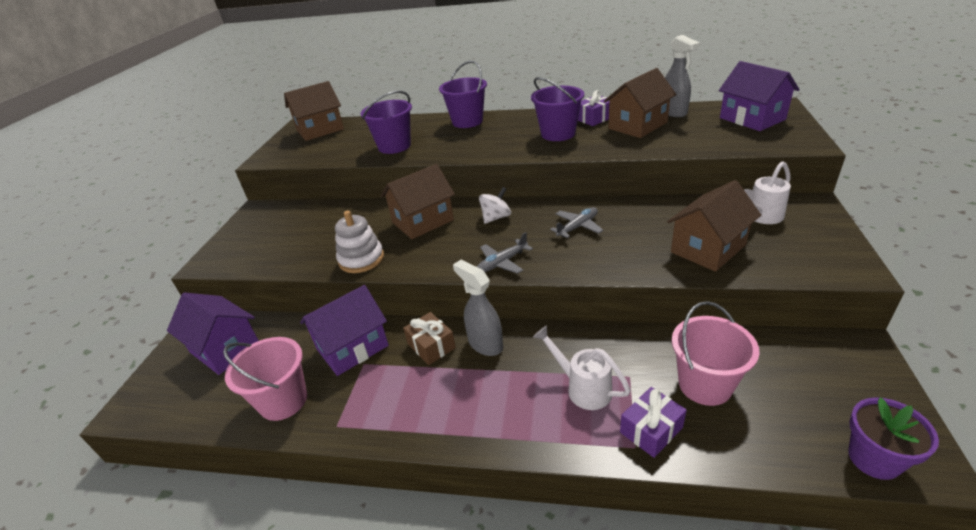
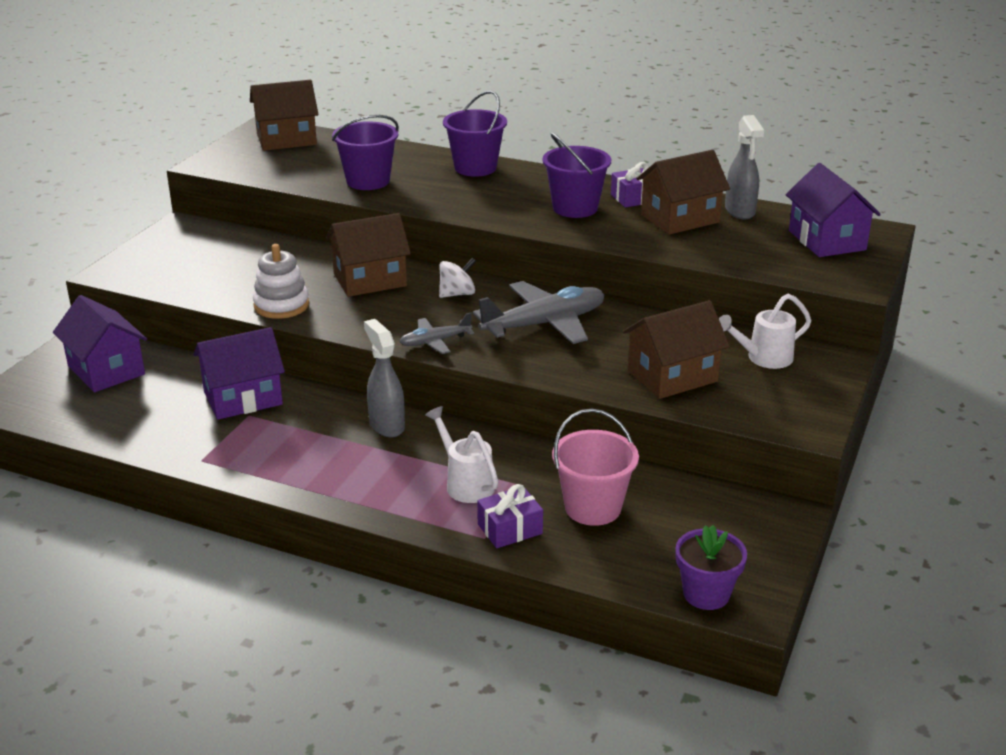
camera: 10 degrees right, 5 degrees down
pink bucket [223,337,307,421] -> none
brown gift [403,312,456,365] -> none
grey plane [550,207,603,238] -> grey plane [473,281,605,344], size x1.89

